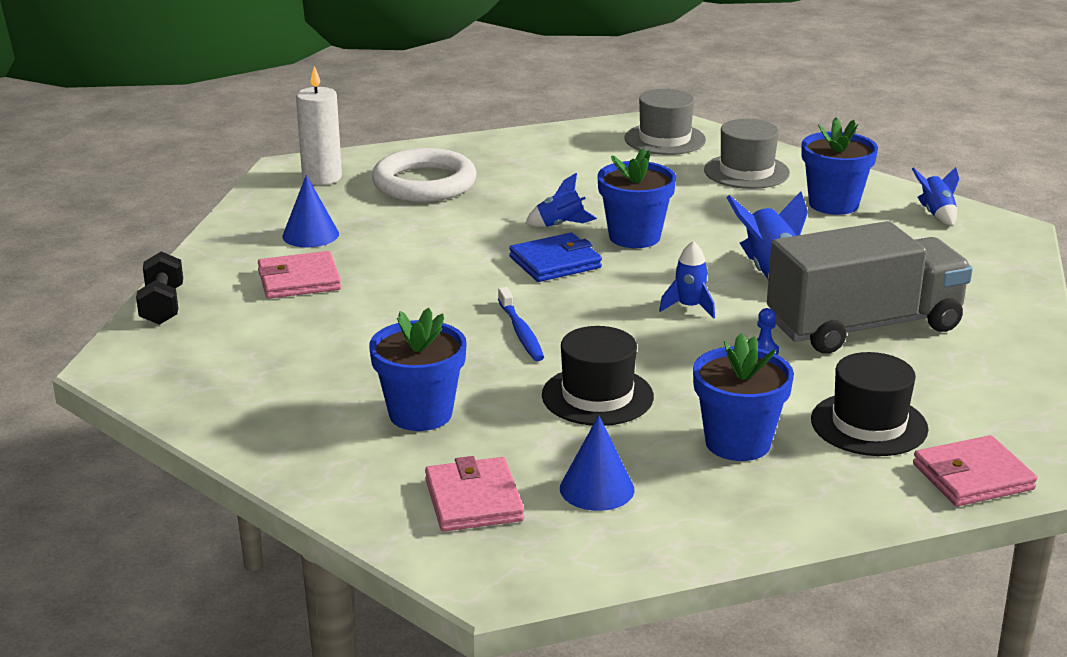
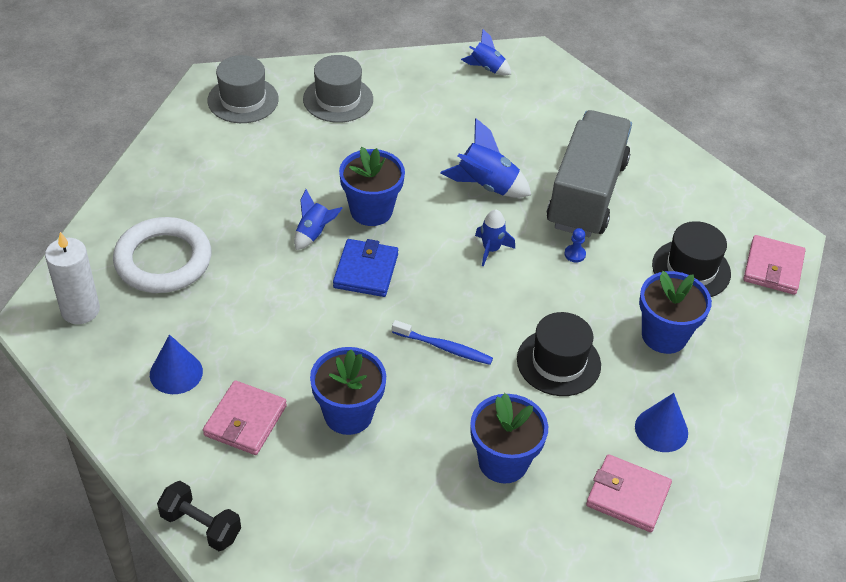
camera: 55 degrees left, 20 degrees up
blue flower pot [802,117,878,215] -> blue flower pot moved to [310,347,386,435]

